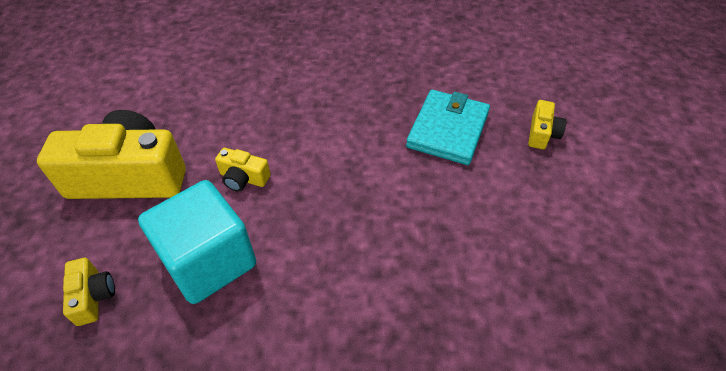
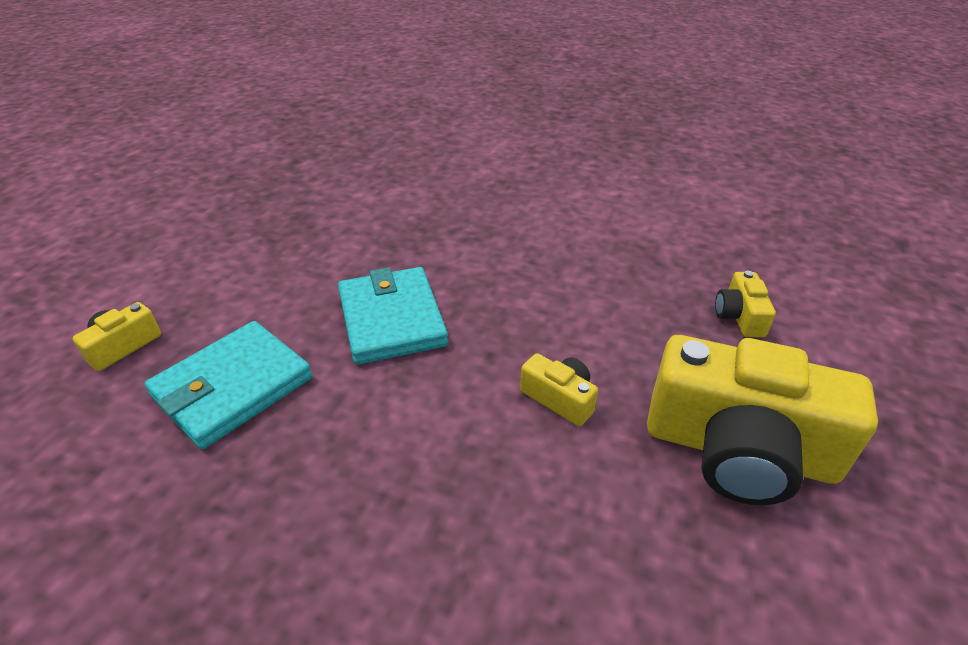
camera: 160 degrees left, 10 degrees down
turquoise cube [138,180,256,304] -> none
none -> turquoise wallet [338,267,448,365]

